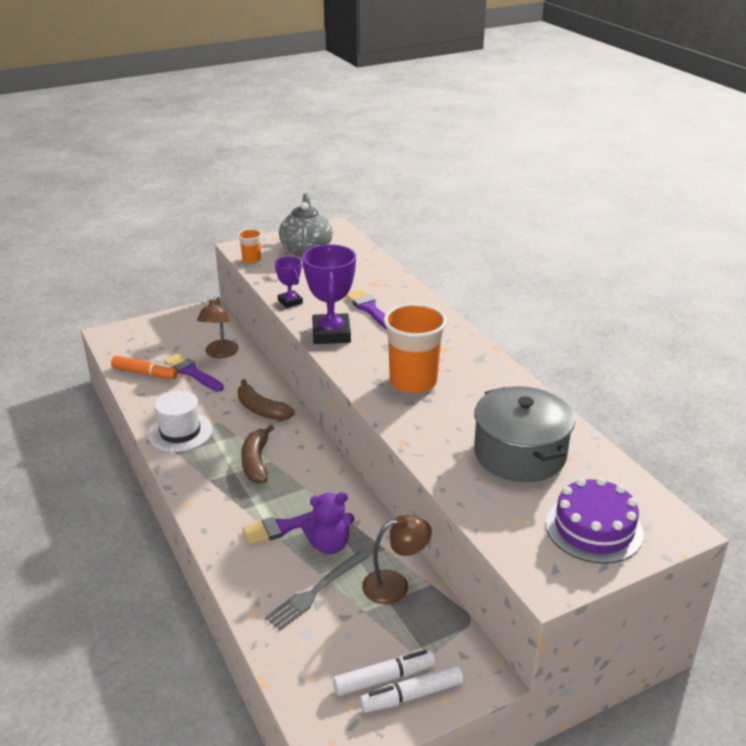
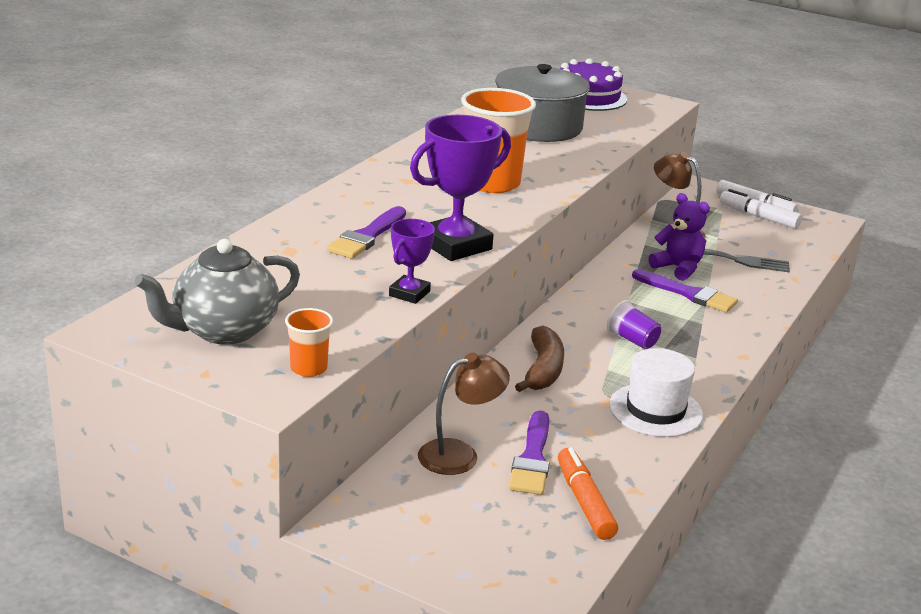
camera: 125 degrees left, 5 degrees down
brown banana [241,424,274,484] -> purple cup [607,300,661,349]

